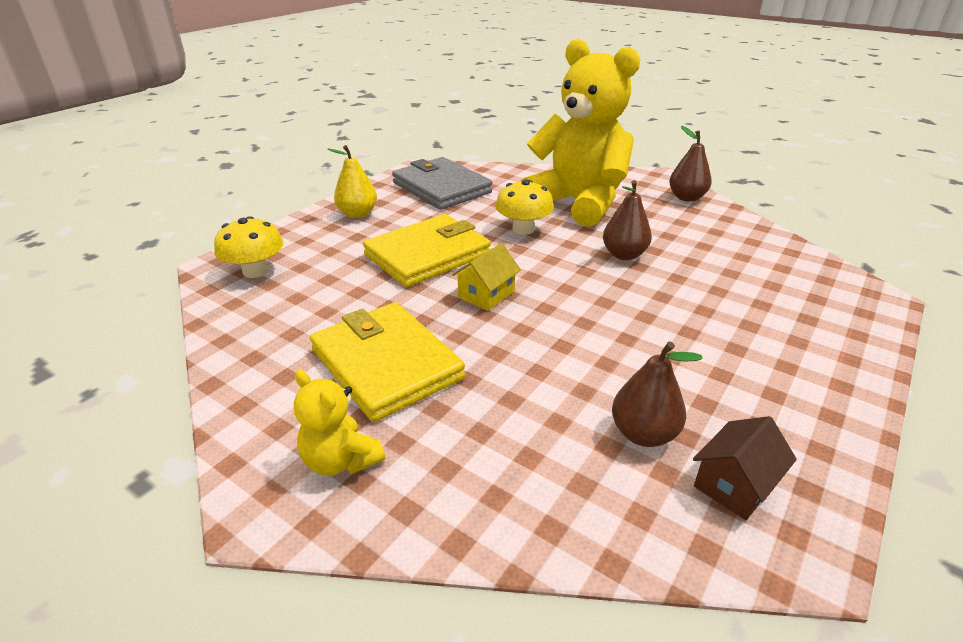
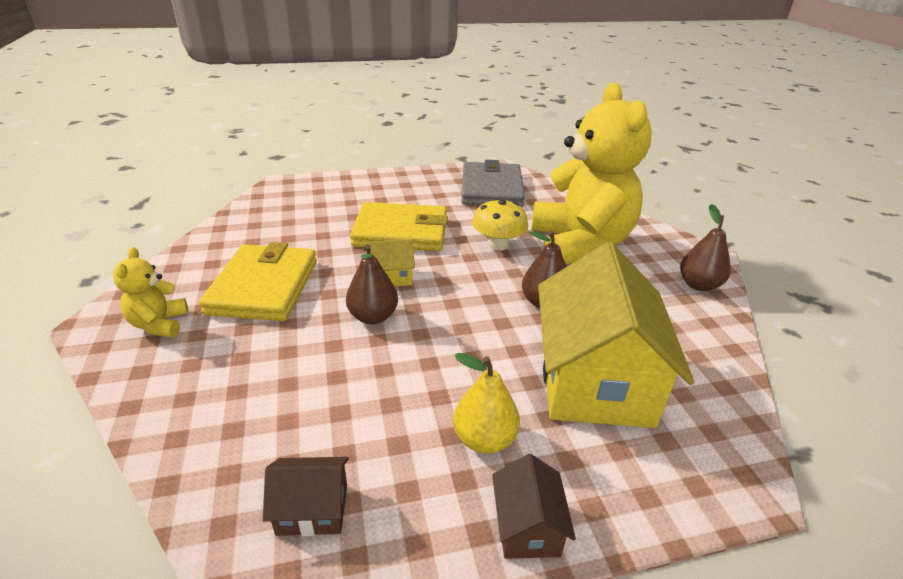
camera: 40 degrees right, 0 degrees up
yellow mushroom [214,216,284,278] -> none
yellow pear [327,145,377,218] -> yellow pear moved to [453,353,520,454]
brown pear [612,341,703,447] -> brown pear moved to [346,244,398,324]
none -> brown house [492,454,576,559]
none -> yellow house [538,242,694,428]

